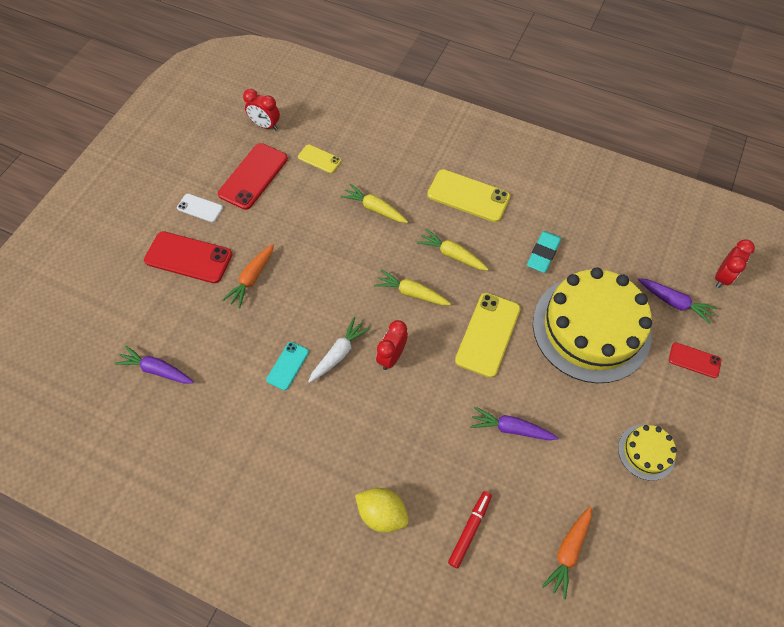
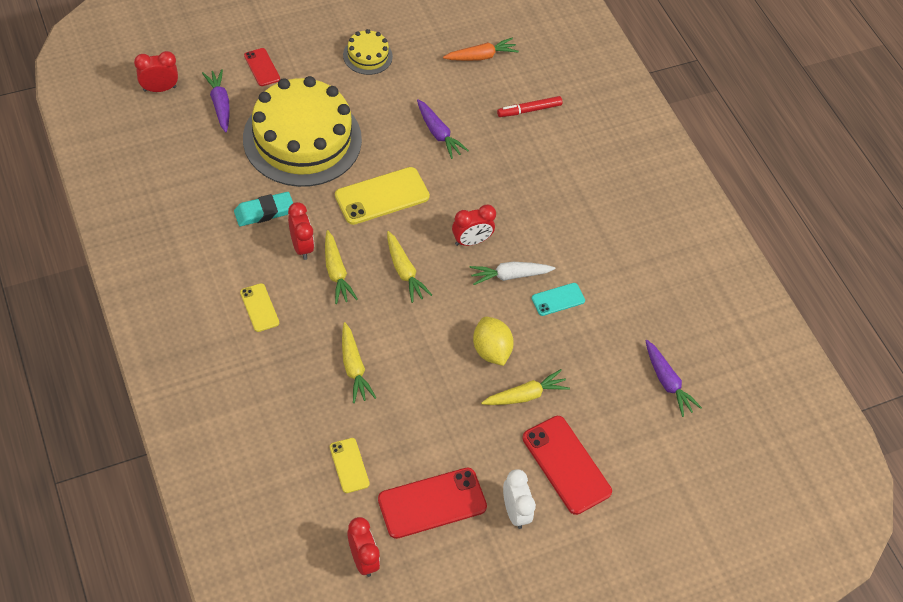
camera: 145 degrees left, 5 degrees down
white phone [177,194,223,222] -> white clock [503,469,536,529]
orange carrot [223,244,274,308] -> yellow carrot [481,369,570,405]
yellow lemon [355,488,409,533] -> yellow lemon moved to [473,317,514,366]
yellow phone [427,169,510,222] -> yellow phone [240,283,279,332], size x0.55
none -> red clock [288,202,314,260]

